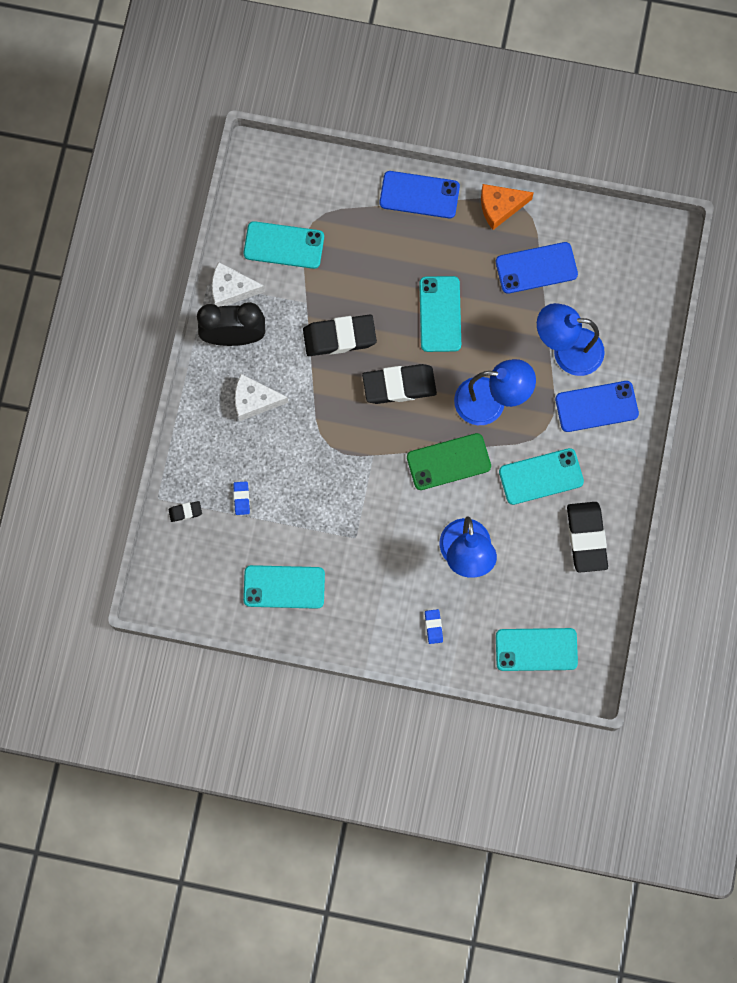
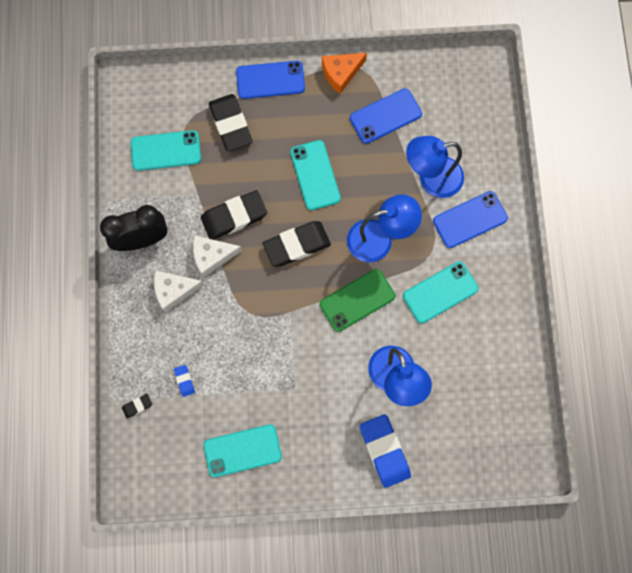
camera: 15 degrees left, 0 degrees up
white cheese [212,262,265,307] -> white cheese moved to [193,236,242,278]
blue eraser [425,609,443,644] -> blue eraser [360,414,411,488], size x2.22
turquoise phone [496,628,578,671] -> none
black eraser [567,502,608,573] -> black eraser moved to [209,94,253,151]

